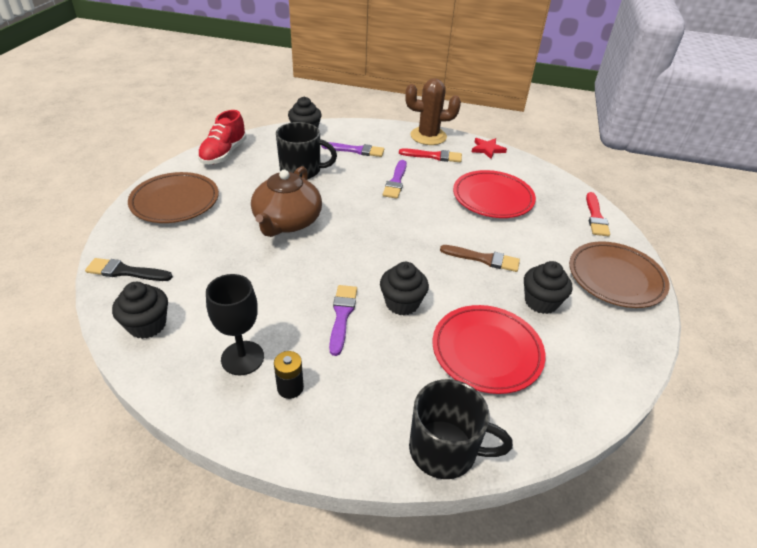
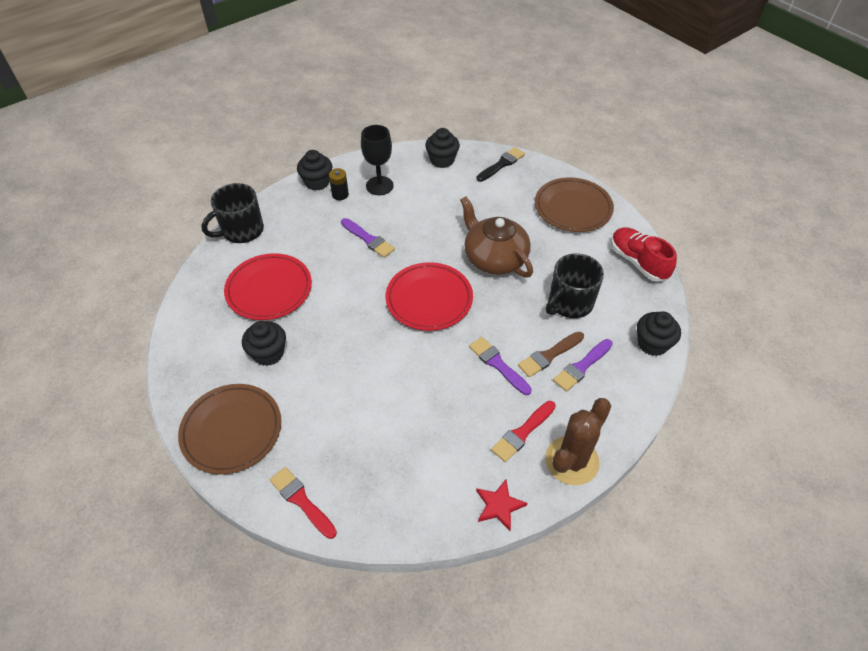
camera: 130 degrees right, 10 degrees up
black cupcake [380,262,429,315] -> black cupcake moved to [297,150,332,191]
brown brush [440,245,520,272] -> brown brush moved to [518,332,584,377]
red plate [453,170,536,218] -> red plate moved to [386,262,473,331]

